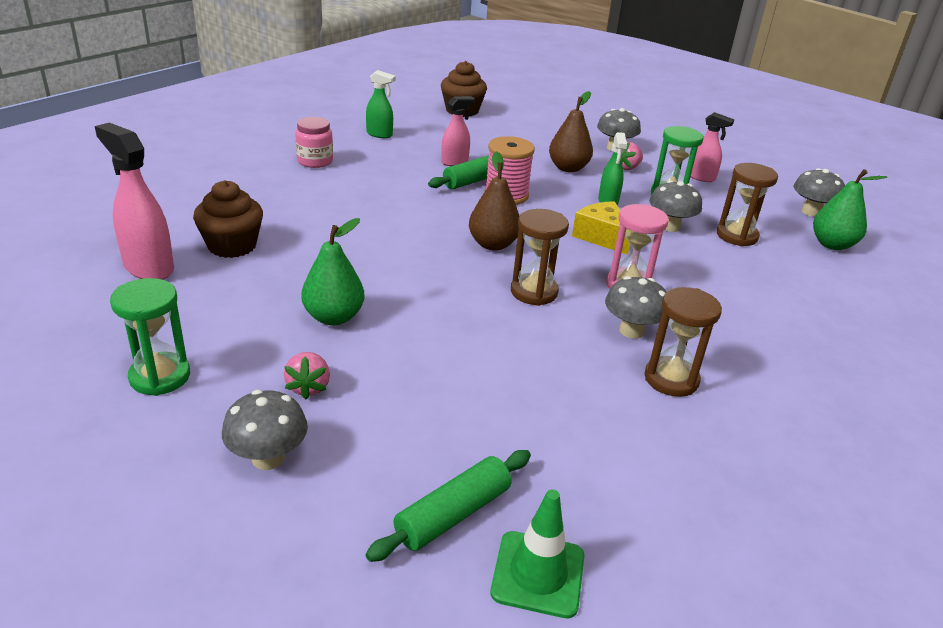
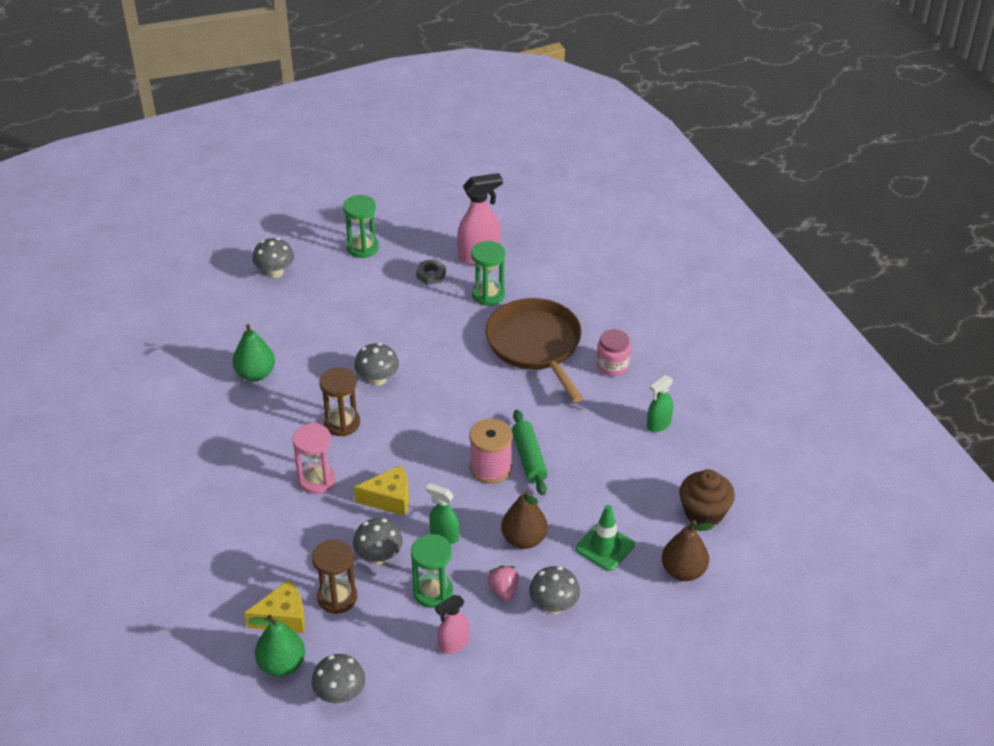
camera: 120 degrees right, 10 degrees up
brown cupcake [193,180,263,258] -> green hourglass [471,241,505,306]
pink strawberry [284,352,330,399] -> none
green pear [301,218,364,326] -> green pear moved to [233,324,275,381]
green rolling pin [366,450,531,562] -> none
pink spray bottle [441,96,475,166] -> none
brown pear [469,151,520,251] -> brown pear moved to [662,520,714,581]
green traffic cone [490,489,584,618] -> green traffic cone moved to [576,505,635,571]
grey mushroom [605,276,666,339] -> grey mushroom moved to [354,343,399,386]
brown hourglass [645,287,722,397] -> none
none -> yellow cheese [244,580,305,633]
none -> grey nut [416,259,446,285]
none -> brown pan [486,298,583,402]

